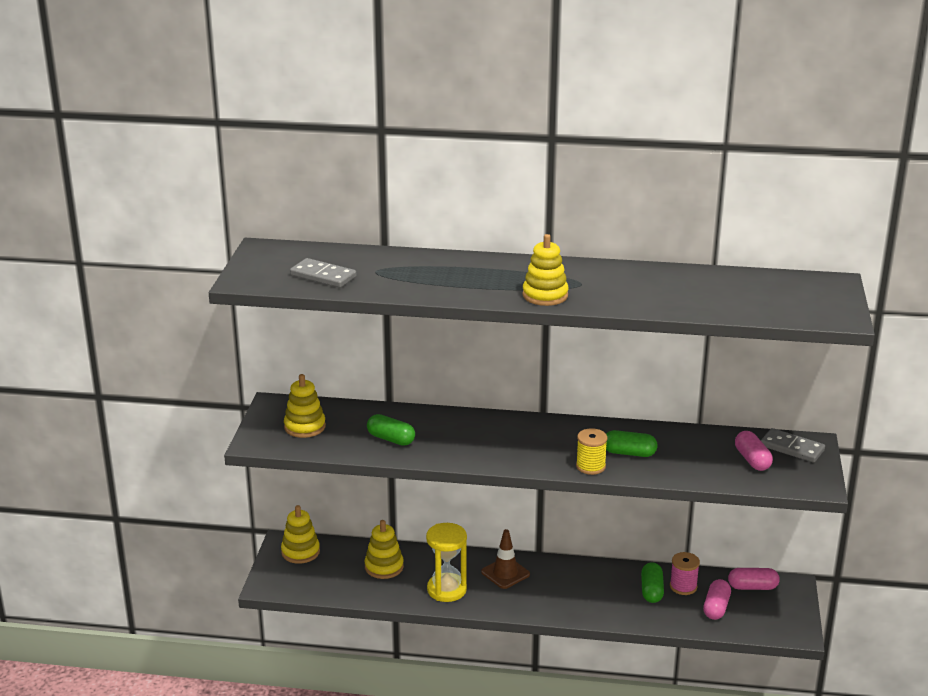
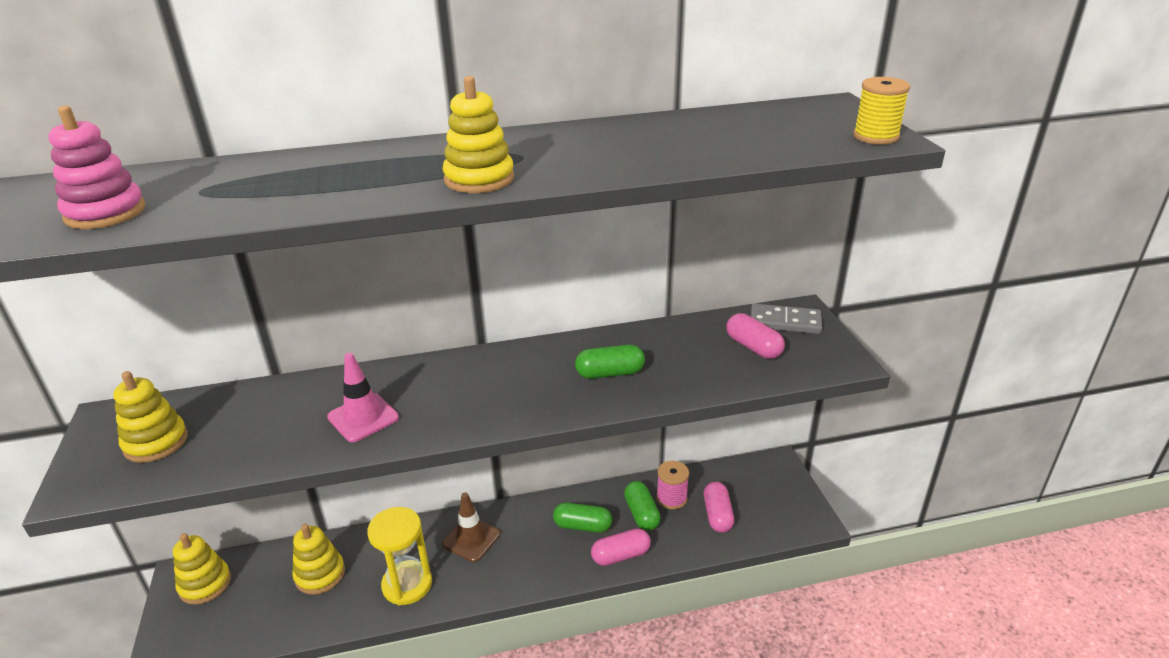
camera: 20 degrees left, 5 degrees up
grey domino [290,258,356,288] -> pink stacking toy [48,106,146,229]
green capsule [367,414,415,446] -> green capsule moved to [553,503,612,533]
yellow spool [576,428,607,475] -> yellow spool moved to [853,77,910,145]
pink capsule [728,568,780,590] -> pink capsule moved to [591,528,651,566]
none -> pink traffic cone [327,353,399,442]

